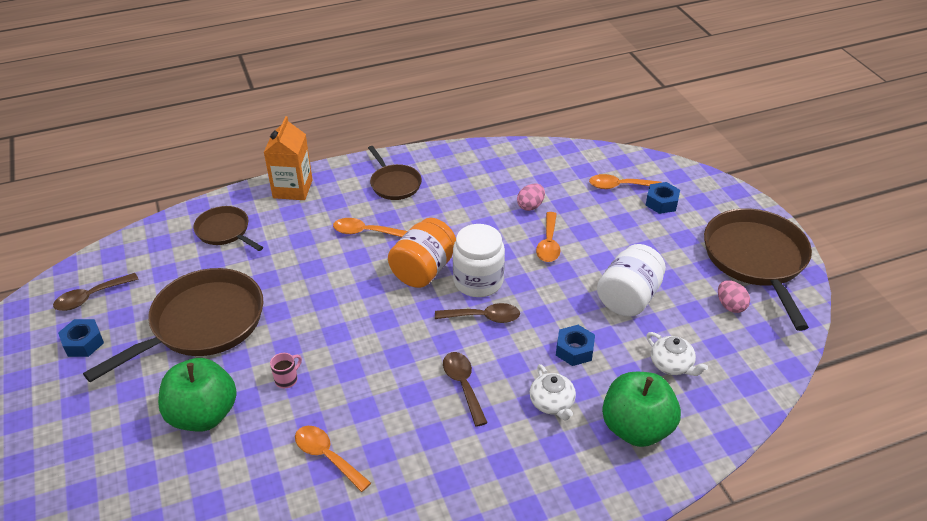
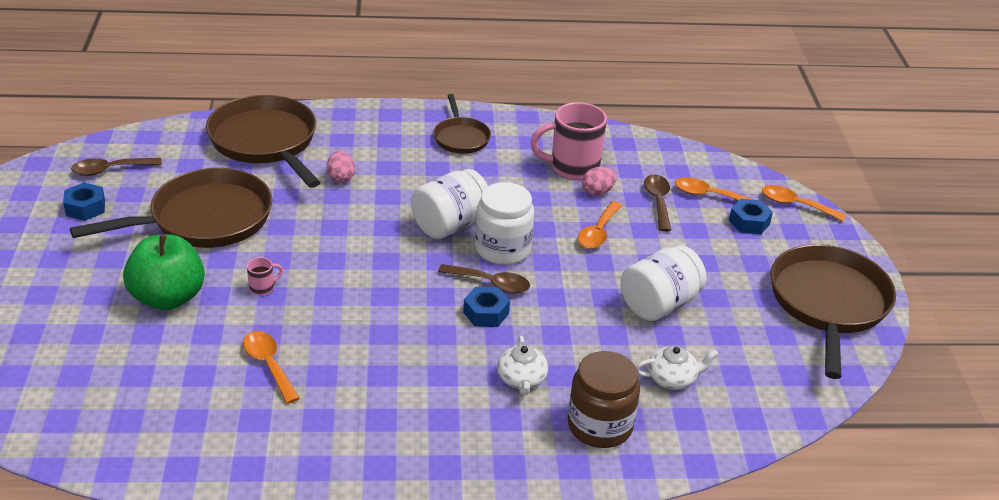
camera: 15 degrees right, 5 degrees down
brown pan [193,206,263,251] -> brown pan [206,95,320,188], size x1.86
orange carton [264,116,313,200] -> none
orange spoon [333,218,408,237] -> orange spoon moved to [762,185,846,221]
orange jar [388,218,456,288] -> white jar [411,169,488,239]
brown spoon [443,352,488,427] -> brown spoon moved to [644,174,671,232]
blue nut [556,325,595,366] -> blue nut moved to [463,287,510,327]
green apple [602,372,681,447] -> brown jar [568,351,640,448]
white teapot [646,332,708,376] -> white teapot turned 75 degrees counterclockwise [636,346,719,390]
pink egg [718,280,750,313] -> pink egg moved to [327,151,355,183]
none -> pink mug [531,102,607,180]

